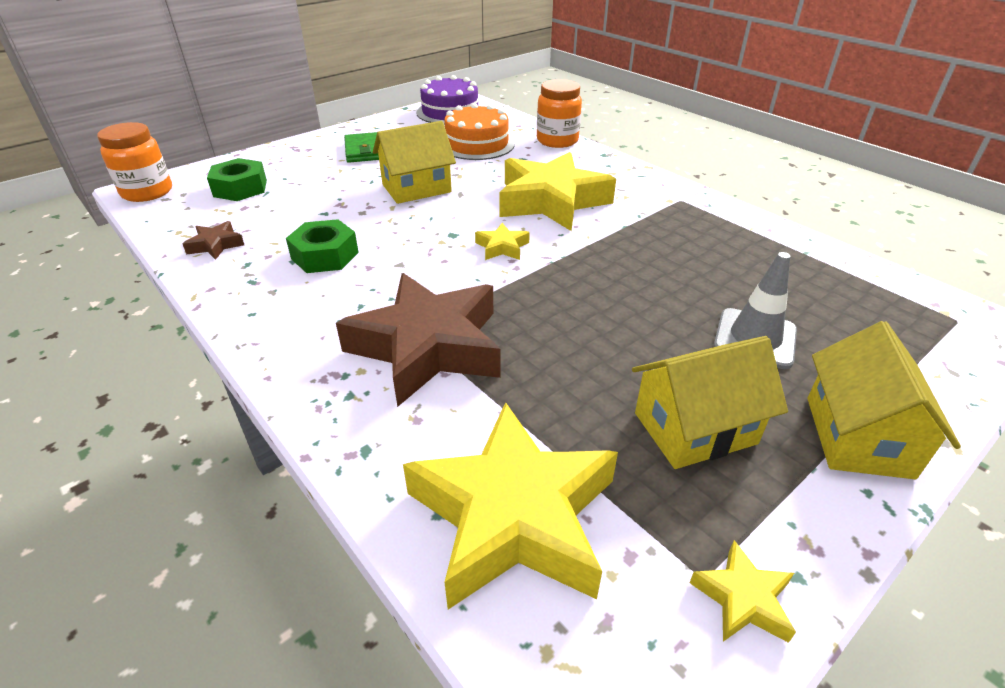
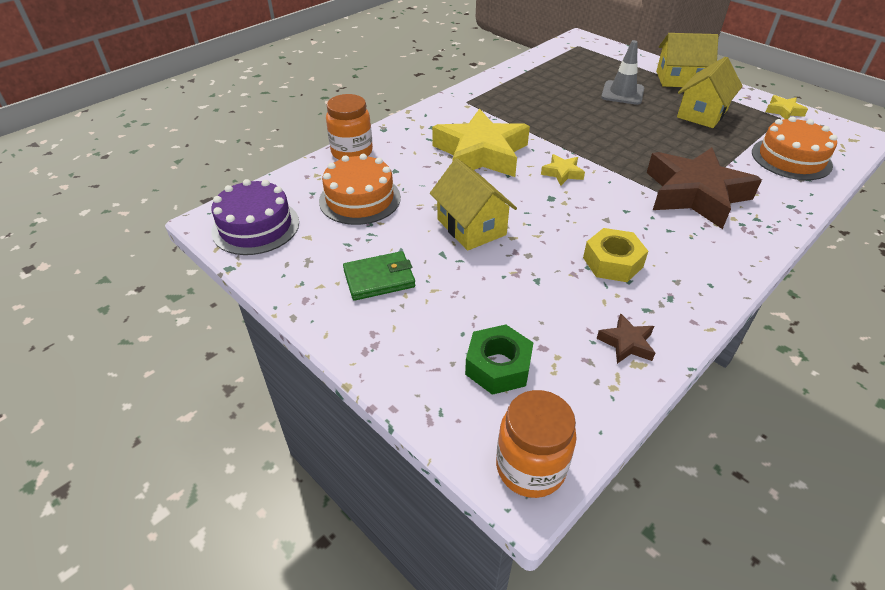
camera: 95 degrees left, 5 degrees up
green nut [286,219,359,273] -> yellow nut [583,228,648,282]
yellow star [403,402,618,609] -> orange cake [752,116,837,180]
yellow house [632,336,788,469] -> yellow house turned 60 degrees clockwise [677,57,743,128]

